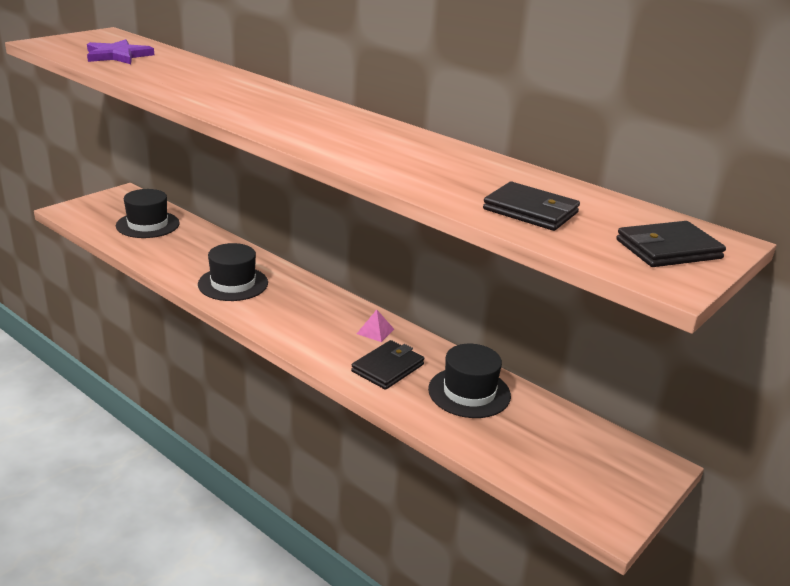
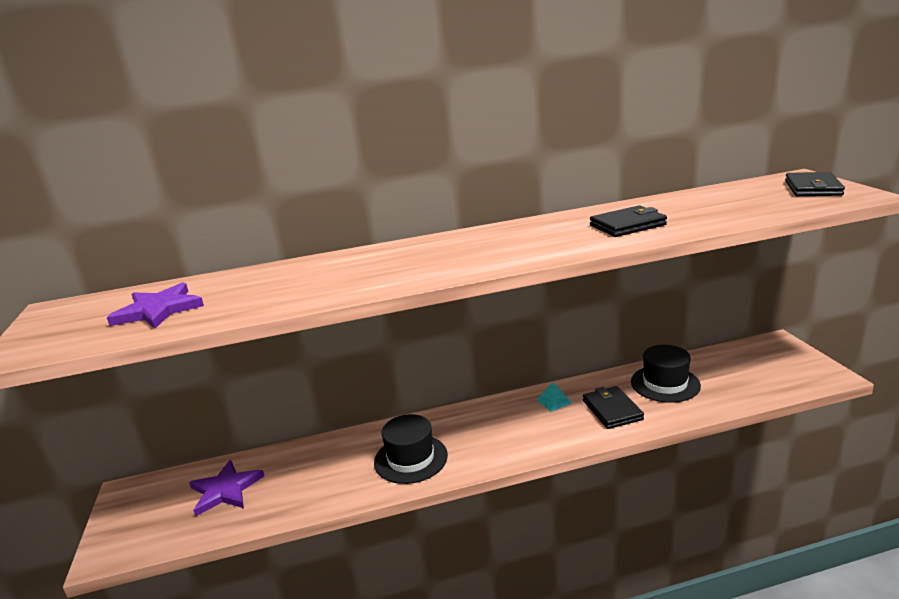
camera: 50 degrees left, 5 degrees down
black hat [116,189,180,238] -> purple star [189,460,264,516]
pink pyramid [357,310,394,342] -> turquoise pyramid [536,382,572,412]
black wallet [483,182,580,231] -> black wallet moved to [590,205,667,237]

